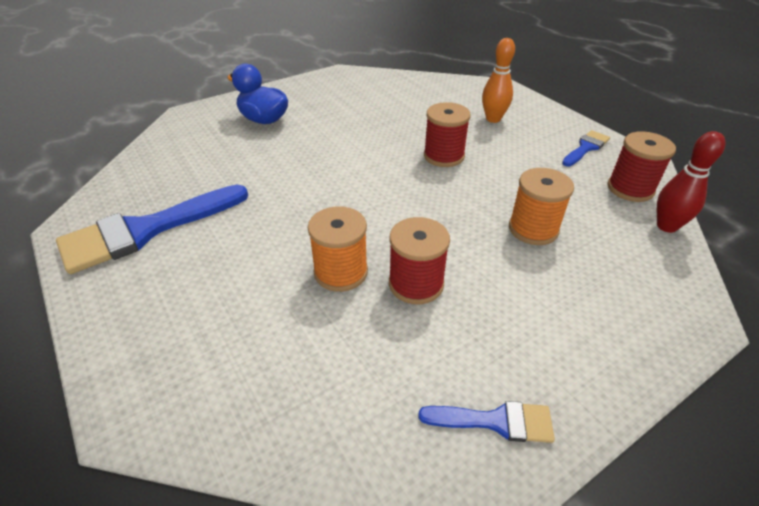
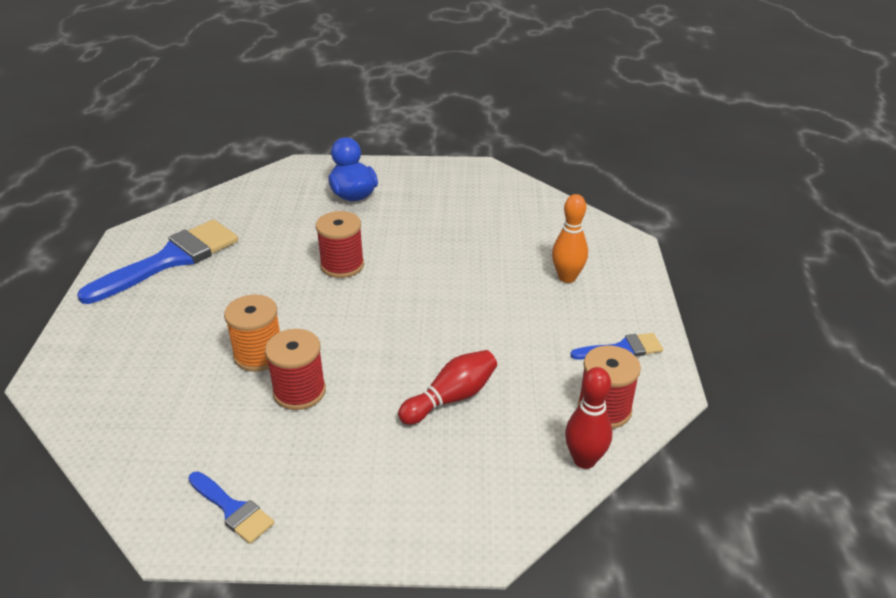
camera: 35 degrees right, 5 degrees down
blue brush [56,185,248,274] -> blue brush turned 135 degrees clockwise [77,220,238,304]
red spool [424,102,471,167] -> red spool moved to [316,211,364,278]
orange spool [509,168,574,245] -> red bowling pin [398,350,497,425]

